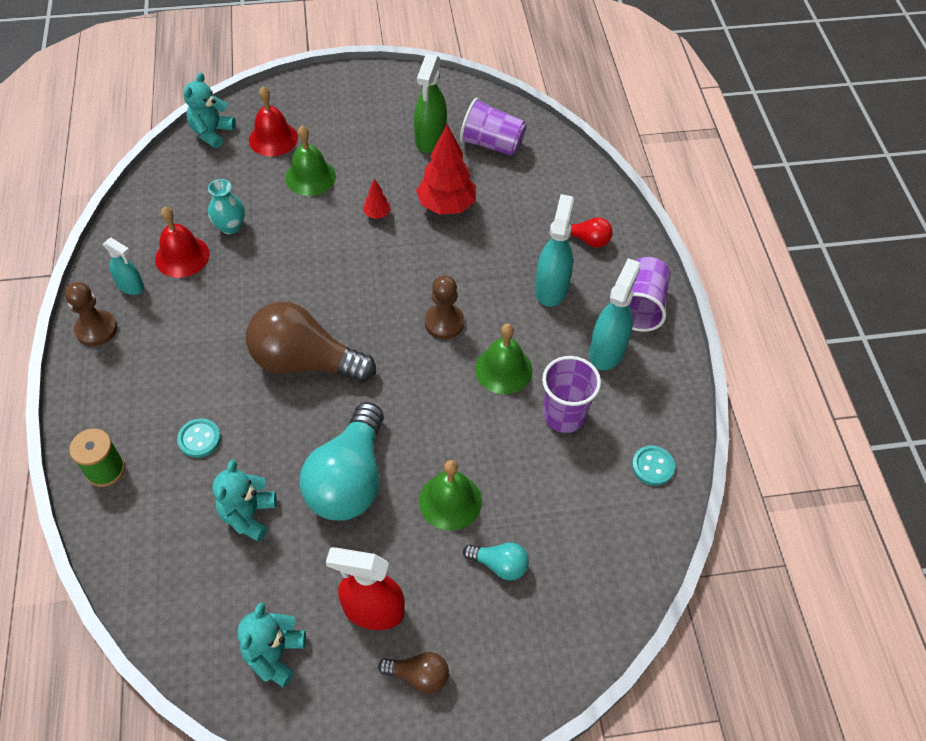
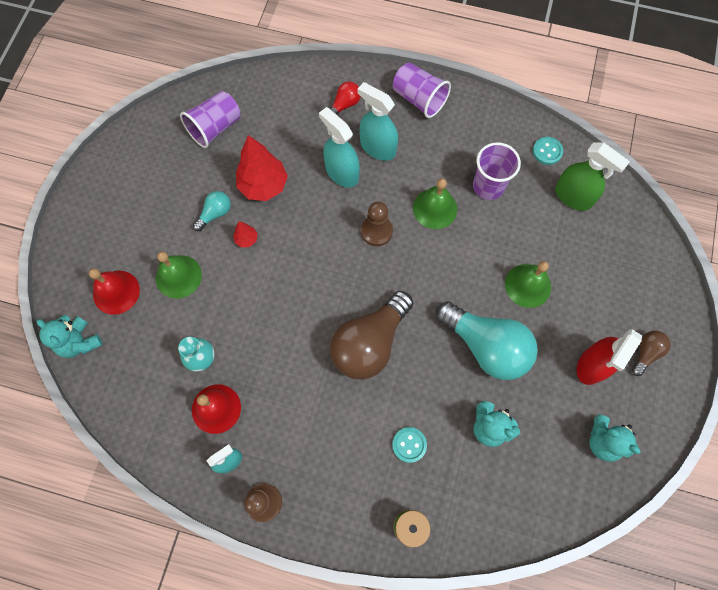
camera: 65 degrees left, 15 degrees up
green spray bottle [414,54,447,153] -> green spray bottle moved to [555,143,630,211]
turquoise light bulb [463,542,529,581] -> turquoise light bulb moved to [193,191,231,231]
turquoise spray bottle [589,258,641,370] -> turquoise spray bottle moved to [319,107,360,188]

